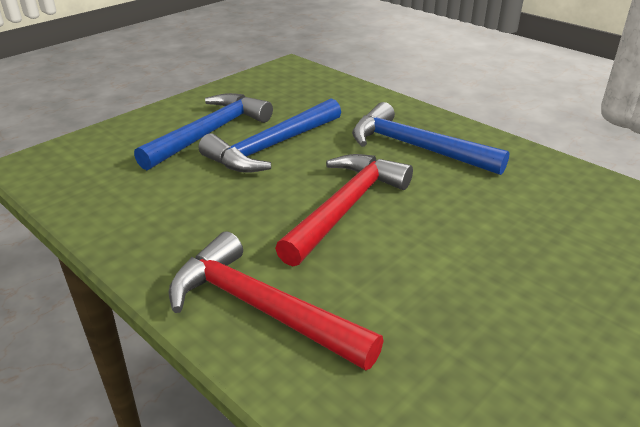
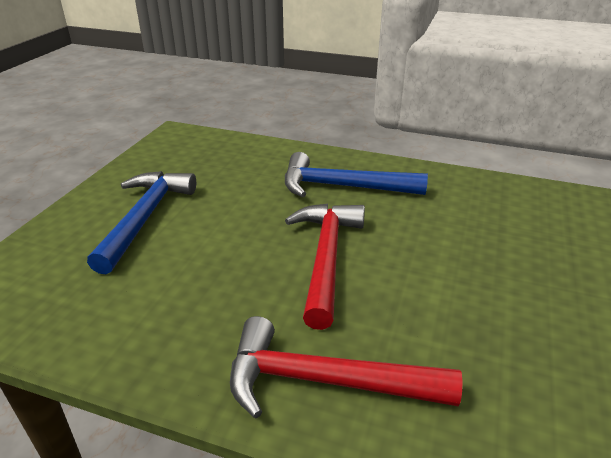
camera: 25 degrees left, 0 degrees up
blue hammer [199,98,341,173] -> none

